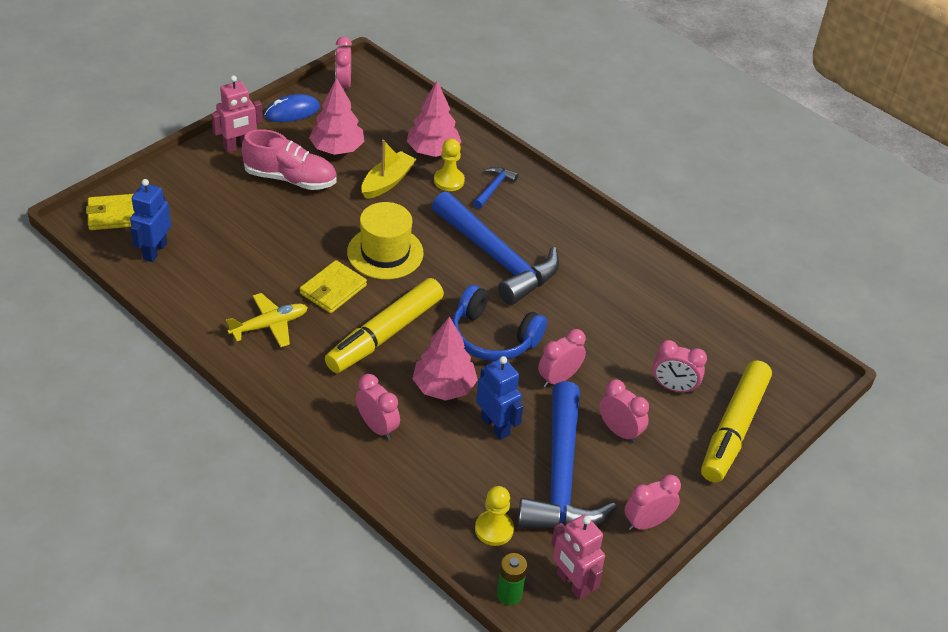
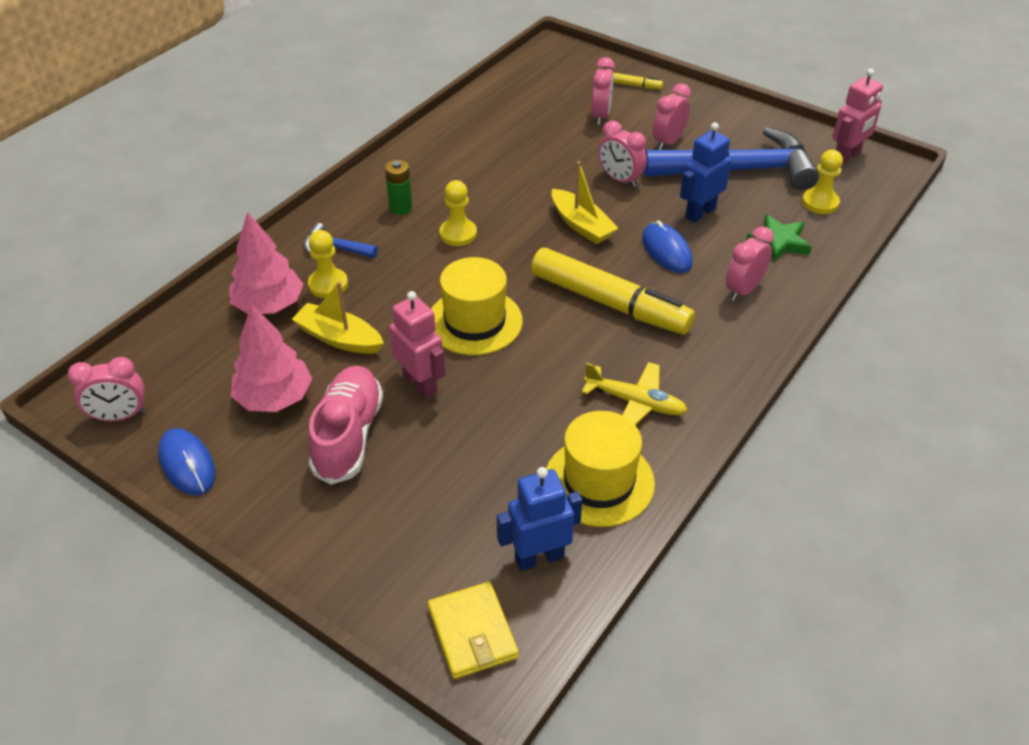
camera: 95 degrees left, 0 degrees up
blue robot [130,179,171,262] -> blue robot turned 150 degrees clockwise [497,467,582,571]
pink robot [211,75,263,153] -> pink robot moved to [389,291,446,399]
yellow plane [226,293,308,347] -> yellow plane turned 150 degrees clockwise [581,362,687,425]
yellow wallet [300,260,367,313] -> none
pink tree [412,316,478,401] -> blue mouse [642,220,693,273]
blue hammer [432,191,559,305] -> yellow pawn [440,180,477,246]
blue headphones [453,285,547,361] -> yellow boat [552,161,618,244]
green battery [497,553,527,605] -> green battery moved to [385,160,412,215]
pink clock [625,474,681,531] -> none
yellow marker [701,360,772,482] -> yellow marker [613,73,663,89], size x0.41
none -> yellow hat [546,411,655,527]
none -> green star [746,214,811,262]

